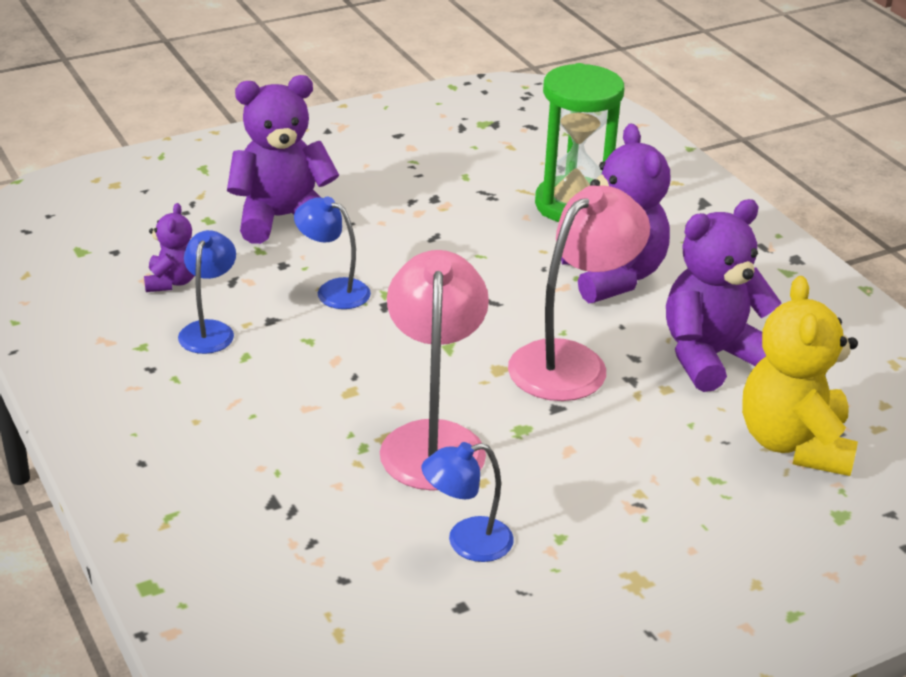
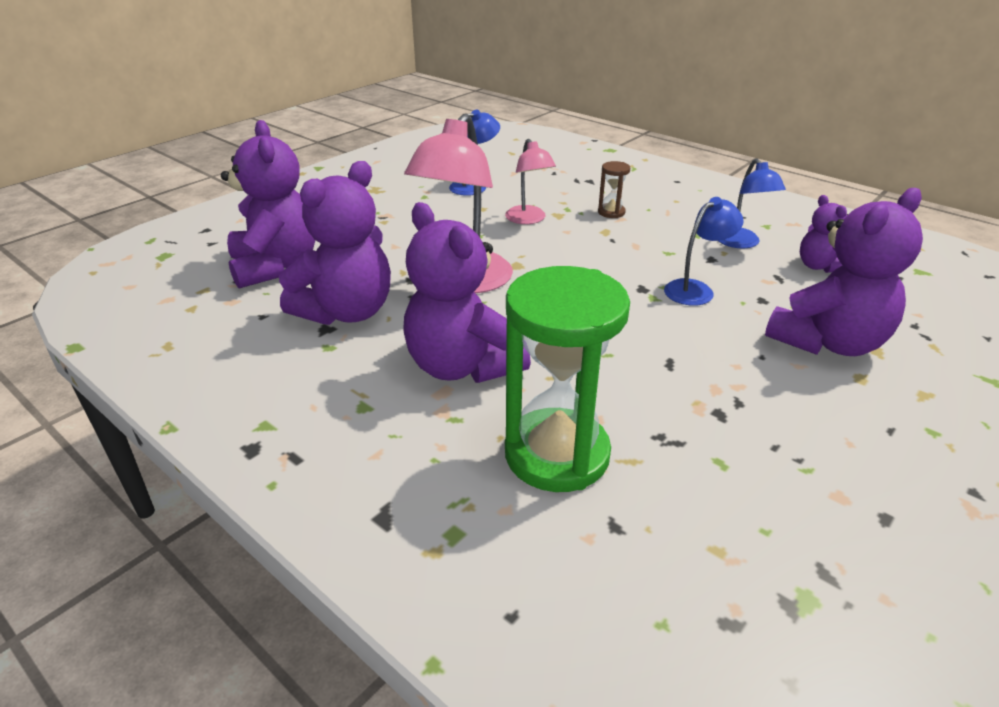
camera: 160 degrees right, 0 degrees up
blue lamp [294,197,371,309] -> blue lamp turned 45 degrees counterclockwise [664,197,744,306]
pink lamp [380,250,489,491] -> pink lamp [505,139,556,224], size x0.57
yellow teddy bear [742,276,858,476] -> purple teddy bear [221,120,316,288]
none -> brown hourglass [598,161,630,218]

